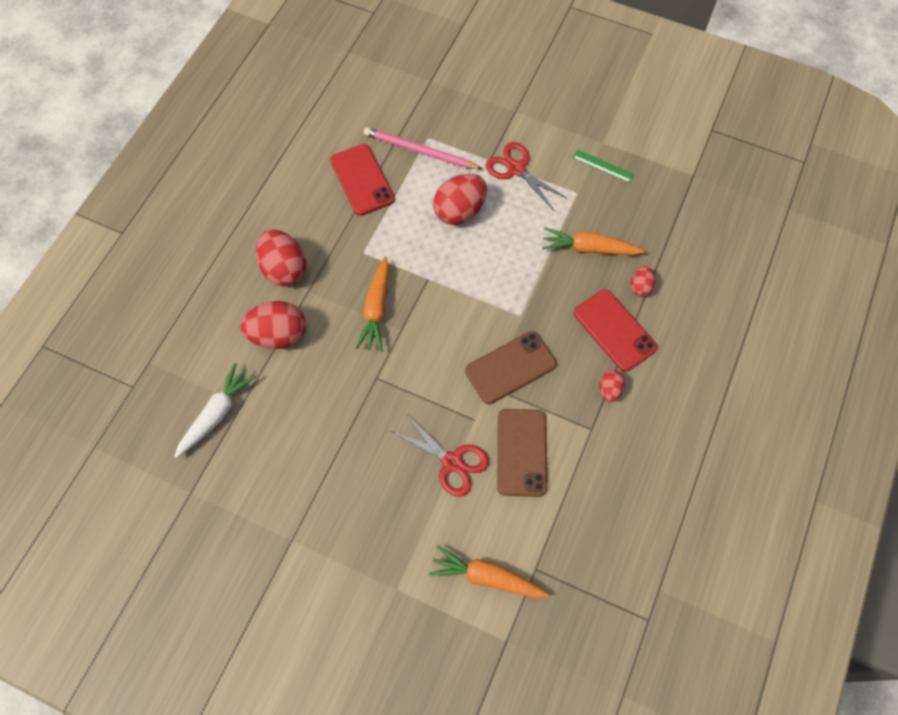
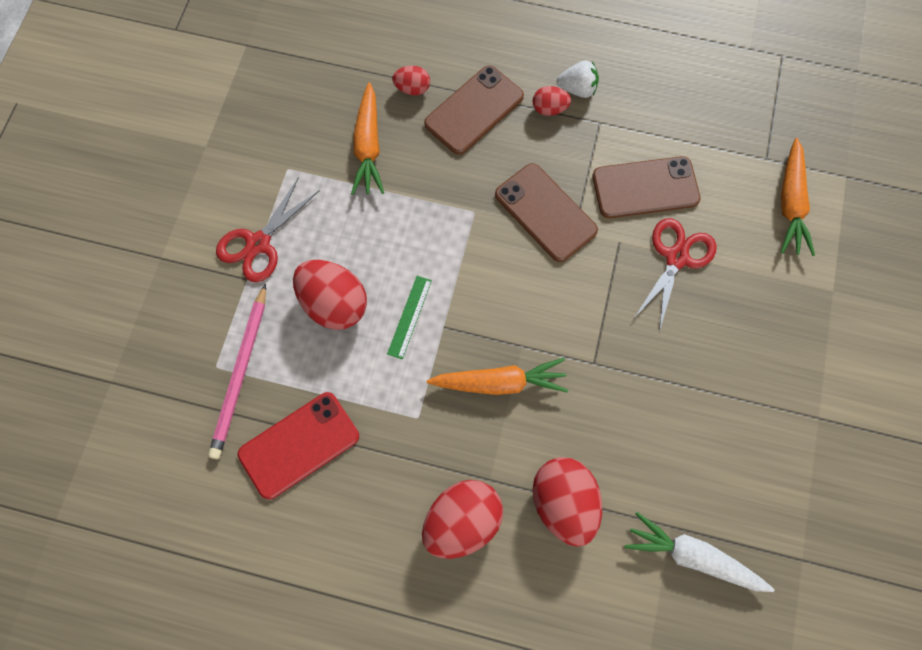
camera: 100 degrees left, 5 degrees up
green ruler [573,149,634,183] -> green ruler moved to [387,276,432,359]
red phone [574,289,657,372] -> brown phone [424,65,524,155]
none -> white strawberry [557,60,599,98]

